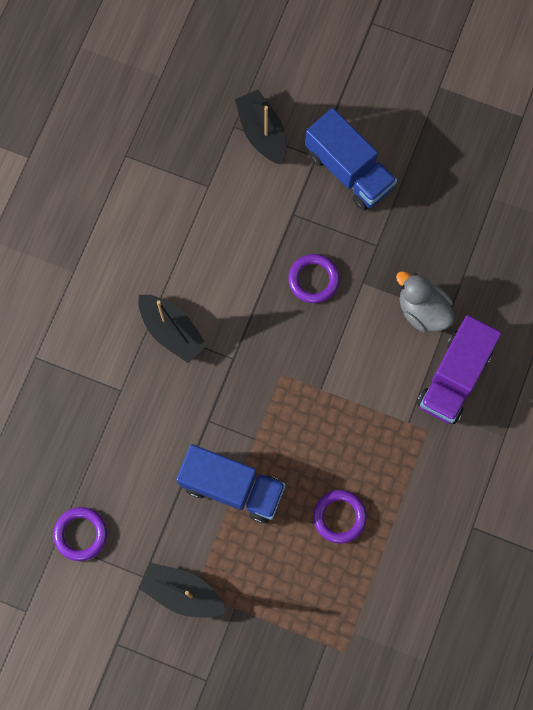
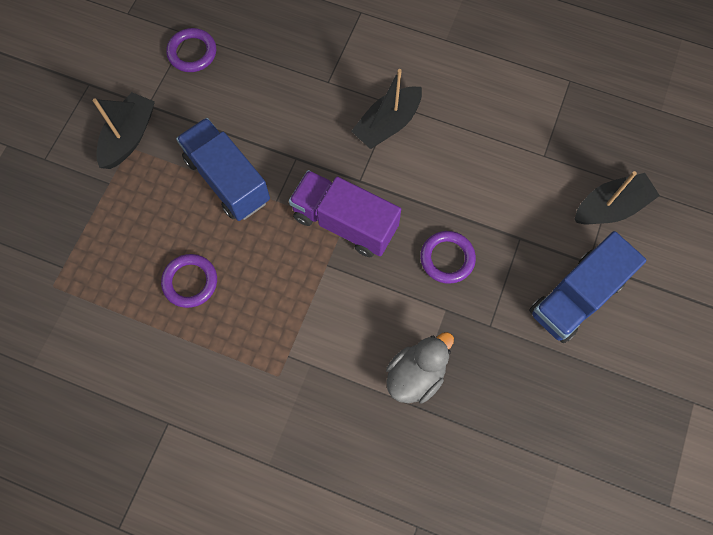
camera: 90 degrees right, 5 degrees down
blue truck [176,444,286,523] -> blue truck turned 120 degrees clockwise [176,118,270,221]
purple truck [417,315,501,424] -> purple truck moved to [289,170,401,257]

